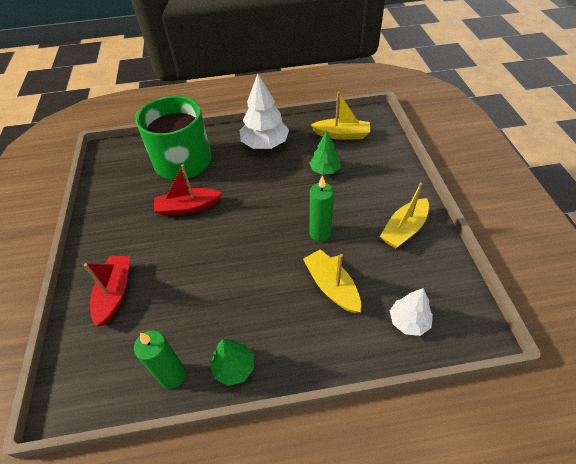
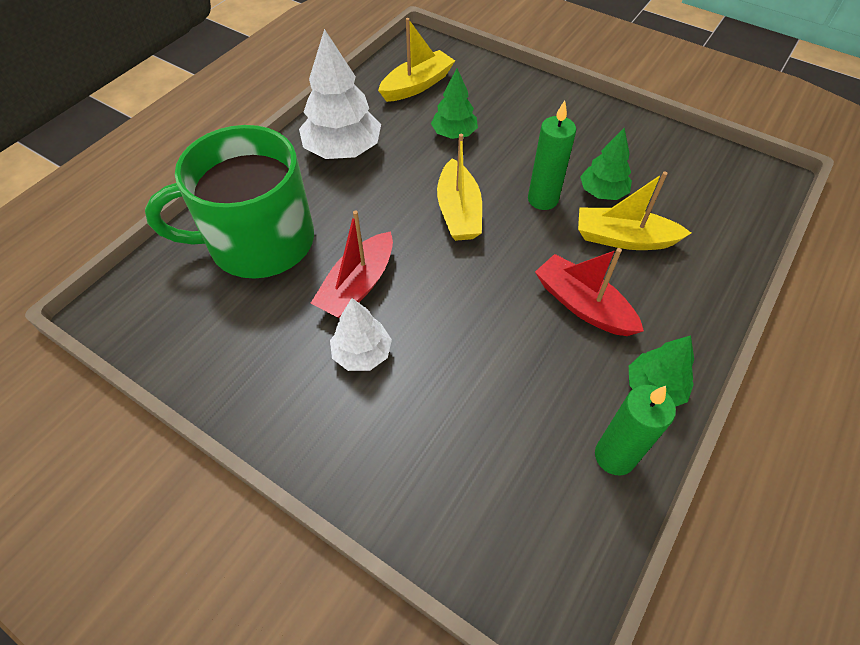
camera: 50 degrees left, 5 degrees up
red boat [84,256,130,326] -> red boat moved to [535,248,644,336]
yellow boat [380,182,429,248] -> yellow boat moved to [437,134,482,241]
white tree [390,288,433,336] -> white tree moved to [330,298,392,371]
none -> green tree [580,128,632,200]

